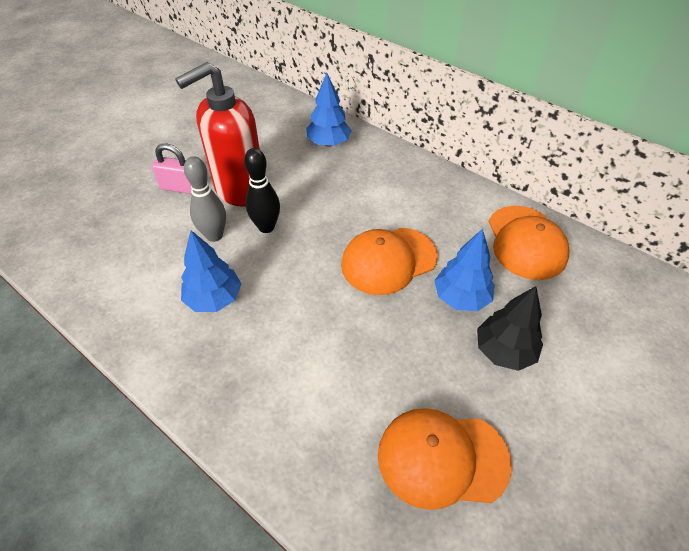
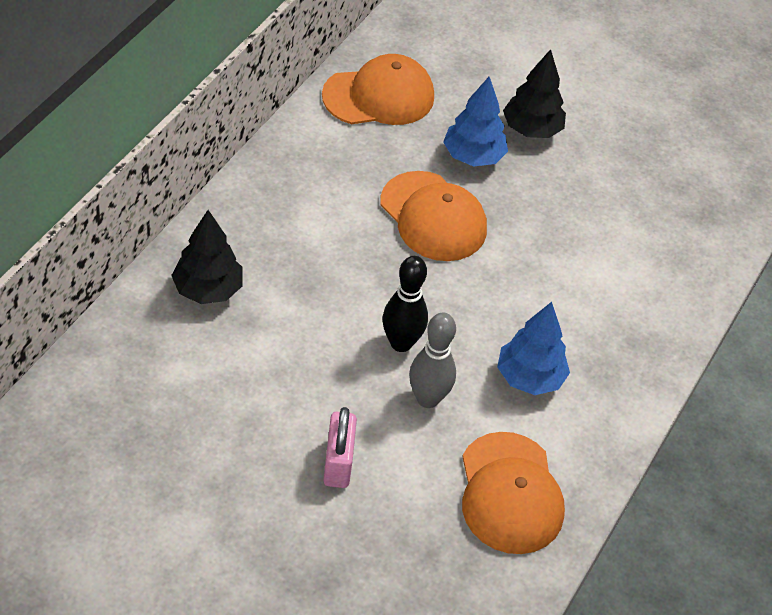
camera: 105 degrees left, 0 degrees up
red soap dispenser [175,62,260,206] -> none
blue tree [306,73,352,147] -> black tree [171,210,243,304]
orange cap [378,408,512,510] -> orange cap moved to [462,432,565,554]

